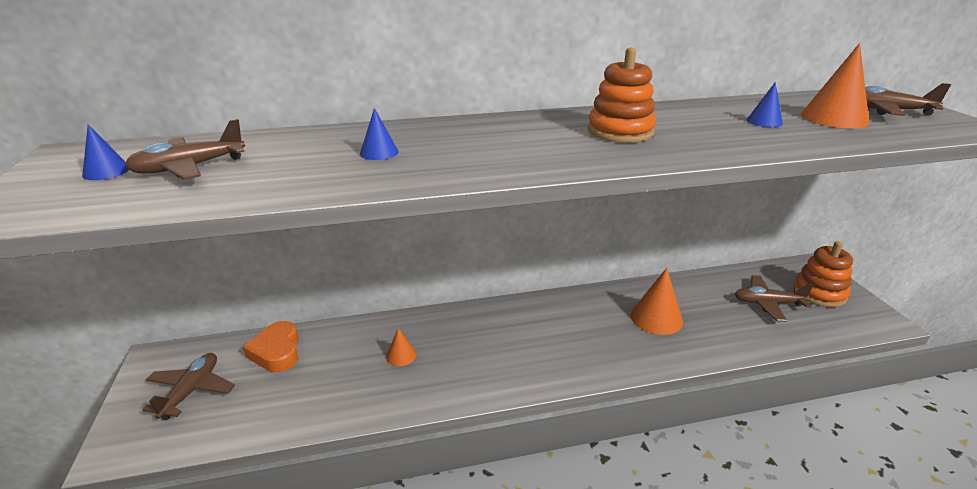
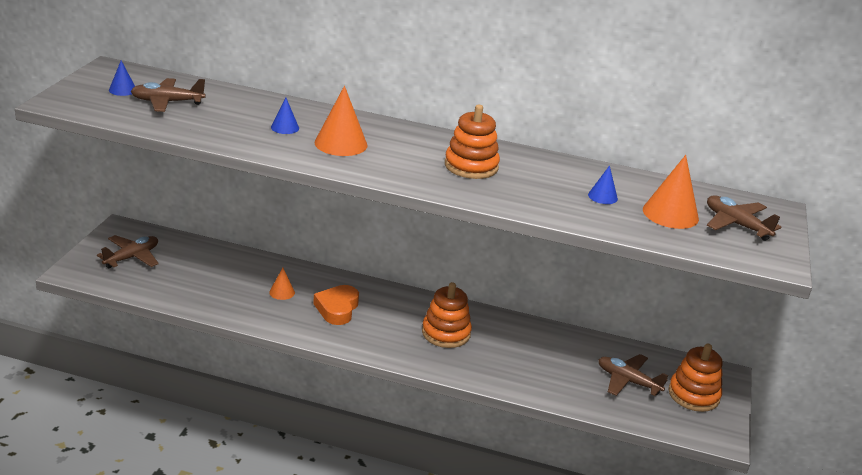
camera: 25 degrees right, 0 degrees up
orange heart [243,321,299,372] -> orange heart moved to [313,285,359,325]
orange cone [631,268,683,335] -> orange cone moved to [315,86,367,156]
none -> orange stacking toy [422,282,472,348]

